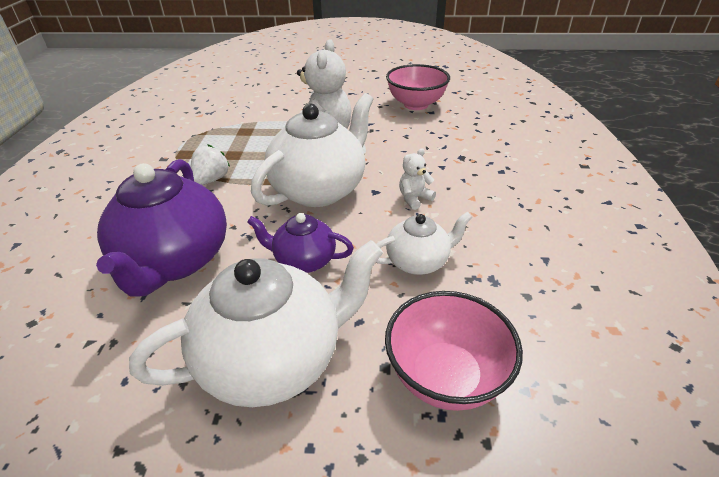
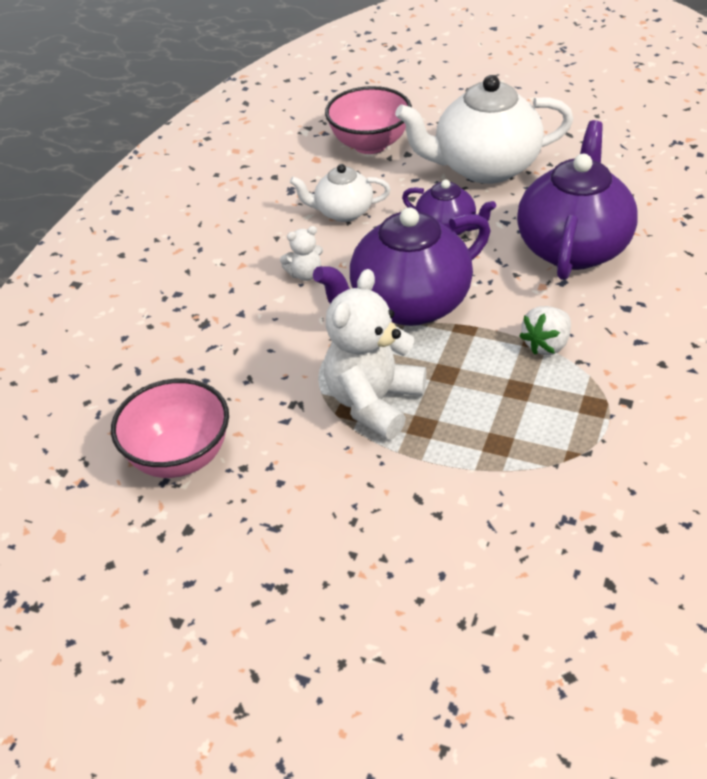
camera: 160 degrees left, 5 degrees up
white teapot [251,93,373,207] -> purple teapot [313,207,490,326]

